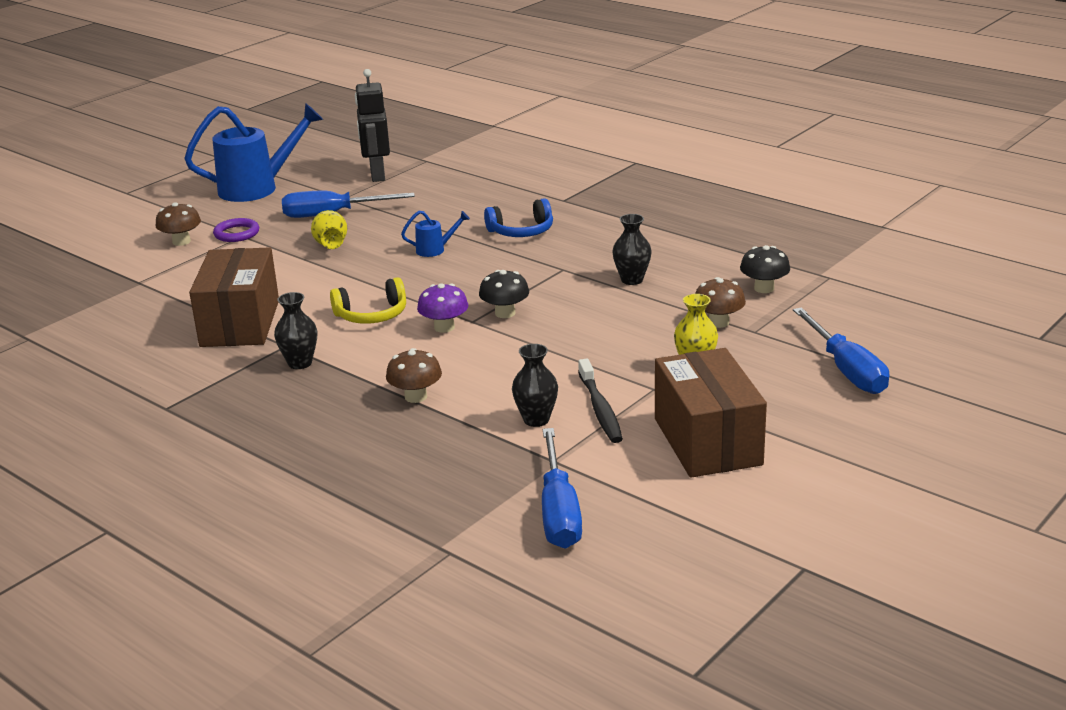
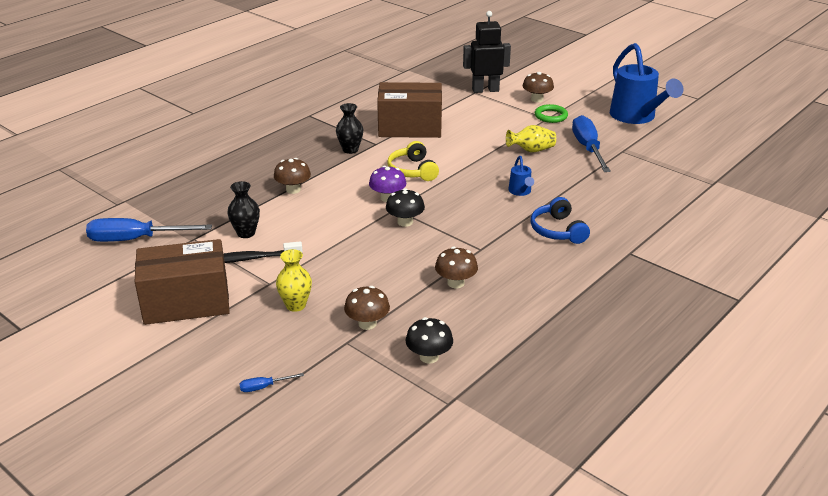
camera: 90 degrees right, 5 degrees up
purple ring [213,218,259,242] -> green ring [535,104,568,123]
black robot [355,69,390,182] -> black robot moved to [463,11,511,93]
black vase [612,214,652,285] -> brown mushroom [435,247,478,288]
blue screwdriver [793,307,889,394] -> blue screwdriver [239,373,304,392], size x0.43

